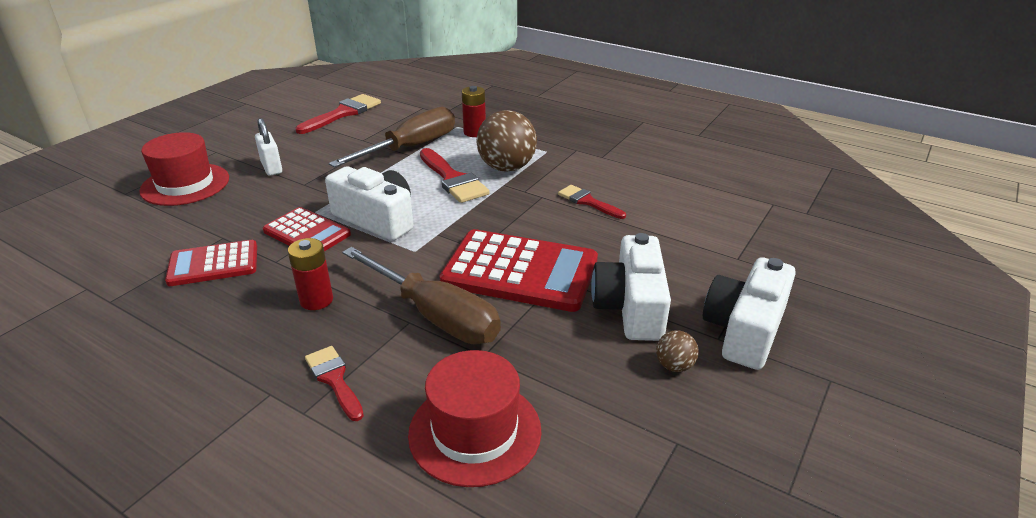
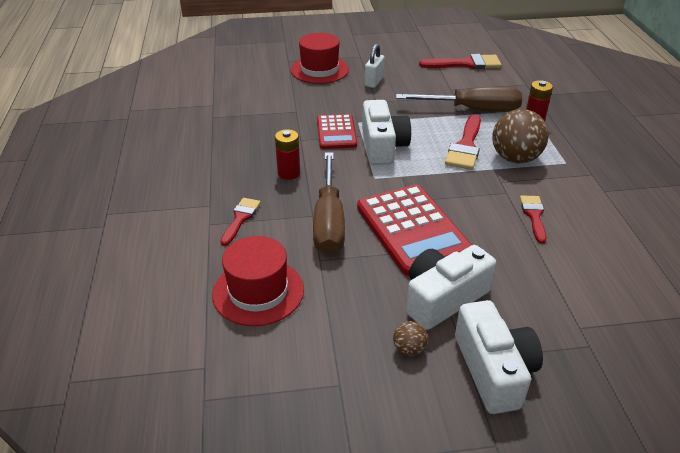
camera: 50 degrees right, 5 degrees up
red calculator [165,240,257,286] -> none
white camera [703,257,796,370] -> white camera turned 90 degrees clockwise [455,300,543,414]

